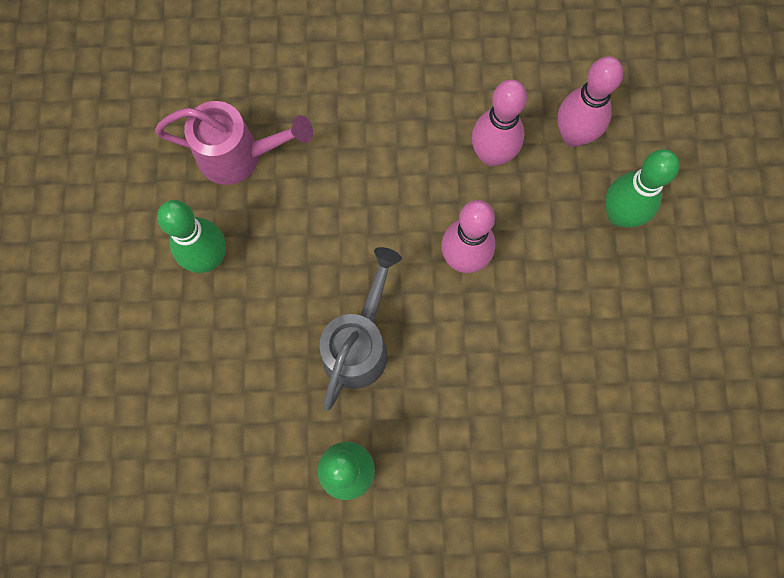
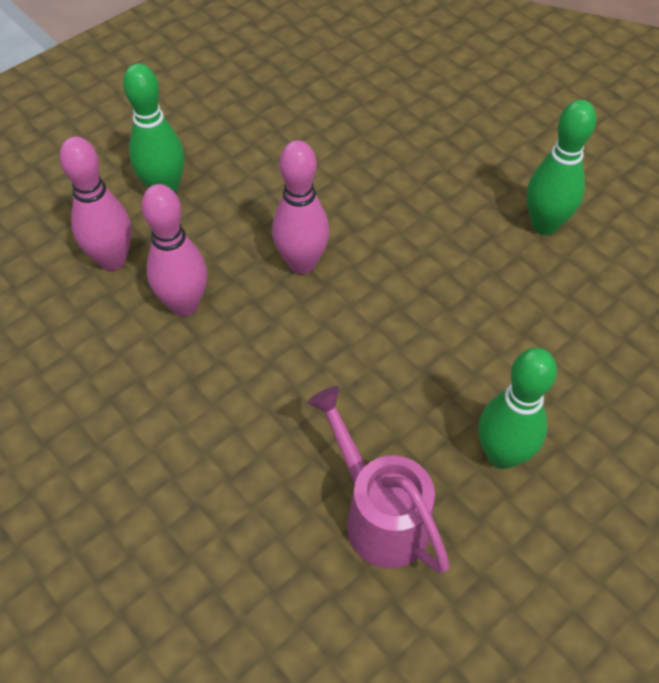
camera: 130 degrees left, 20 degrees down
grey watering can [319,247,402,411] -> none

